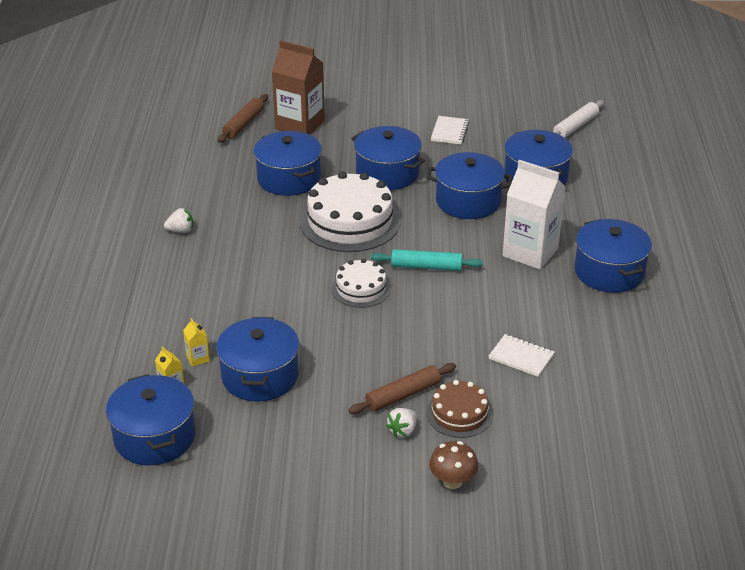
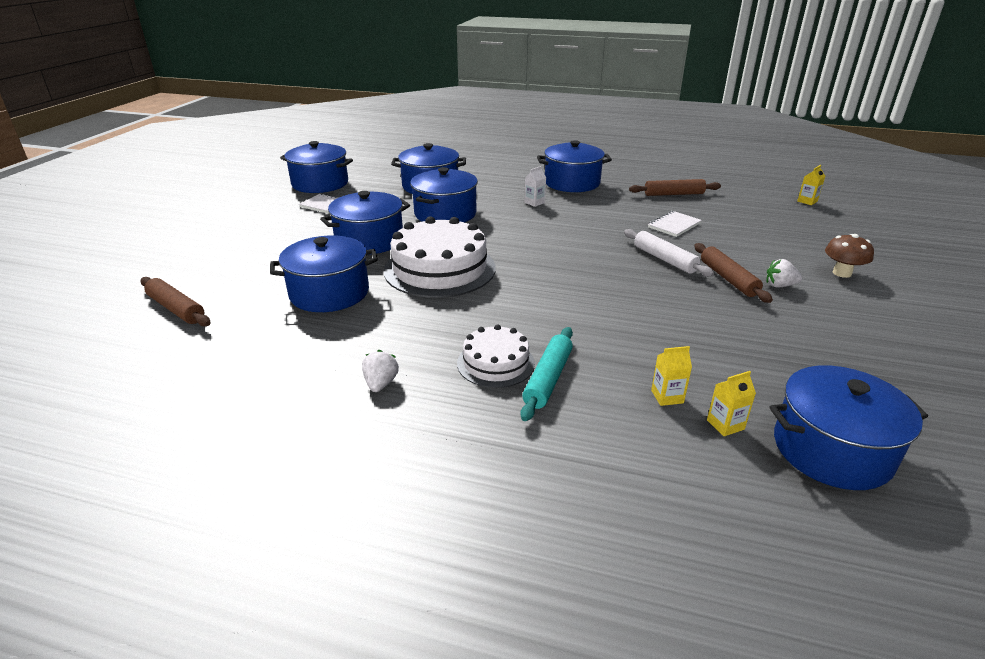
camera: 75 degrees left, 5 degrees down
blue pot [216,317,299,402] -> blue pot moved to [280,141,353,193]
brown carton [272,40,325,135] -> none
white cake [331,259,391,308] -> white cake moved to [457,324,535,388]
turquoise rolling pin [371,249,483,271] -> turquoise rolling pin moved to [520,327,573,421]
white strawberry [386,408,417,437] -> white strawberry turned 135 degrees clockwise [766,259,802,287]
brown cake [426,380,493,438] -> none
white carton [503,160,565,270] -> white carton [524,166,546,207], size x0.40
white rolling pin [553,100,605,138] -> white rolling pin moved to [624,229,714,277]
none -> brown rolling pin [629,179,721,196]
none -> yellow carton [797,165,826,205]

